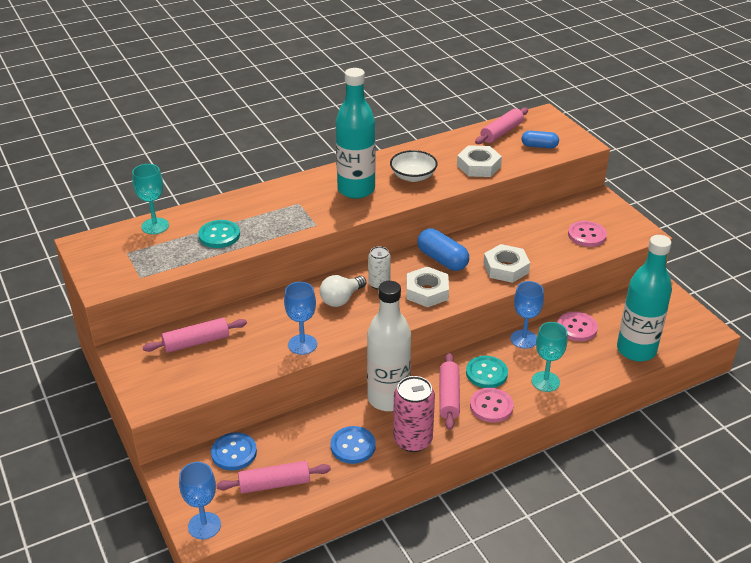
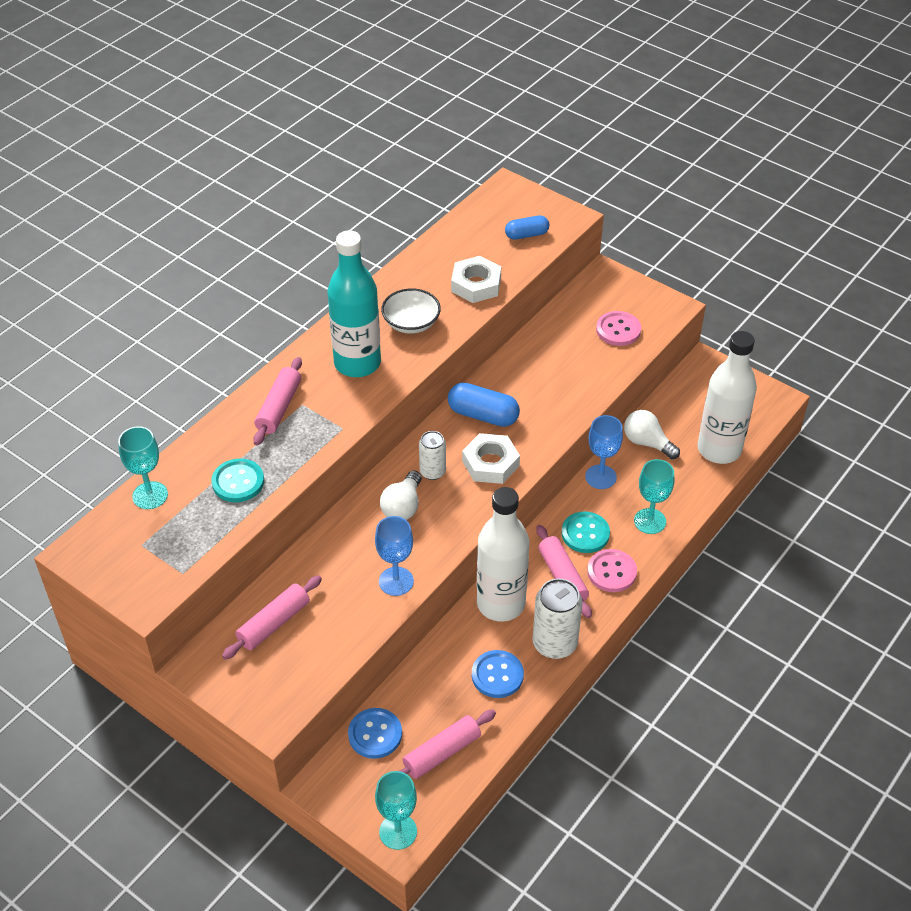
camera: 25 degrees left, 10 degrees up
blue goblet [179,462,221,540] -> turquoise goblet [375,771,417,850]
pink can [393,376,435,452] -> white can [532,578,583,659]
pink rolling pin [475,108,528,144] -> pink rolling pin moved to [253,357,302,445]
white nut [483,244,530,283] -> none
pink button [558,312,598,341] -> white light bulb [624,410,680,459]
turquoise bottle [617,235,672,361] -> white bottle [697,331,757,464]

